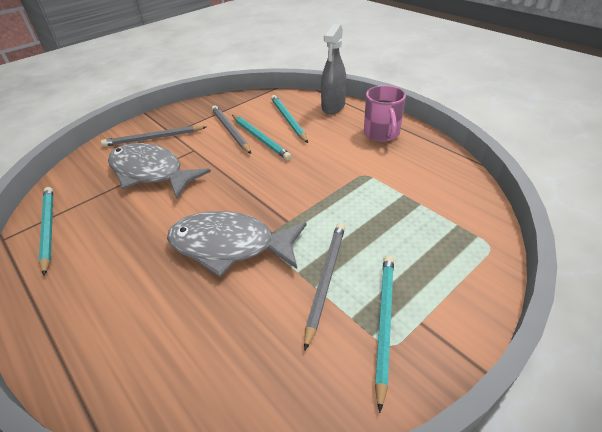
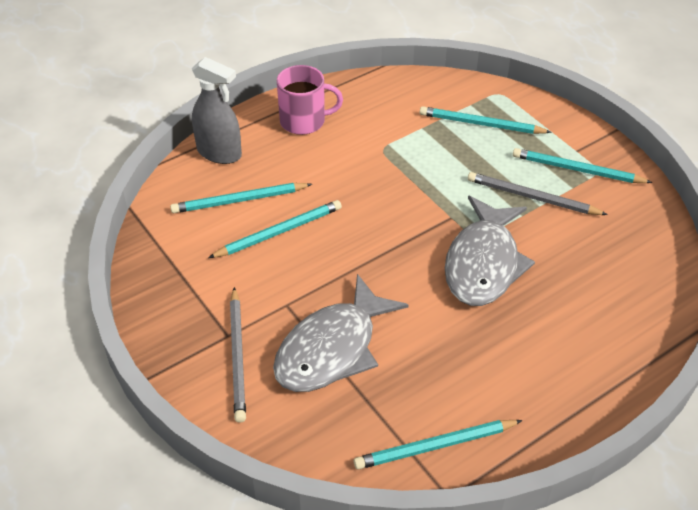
camera: 85 degrees left, 5 degrees up
grey pencil [212,106,251,154] -> none
none -> turquoise pencil [420,106,552,134]

